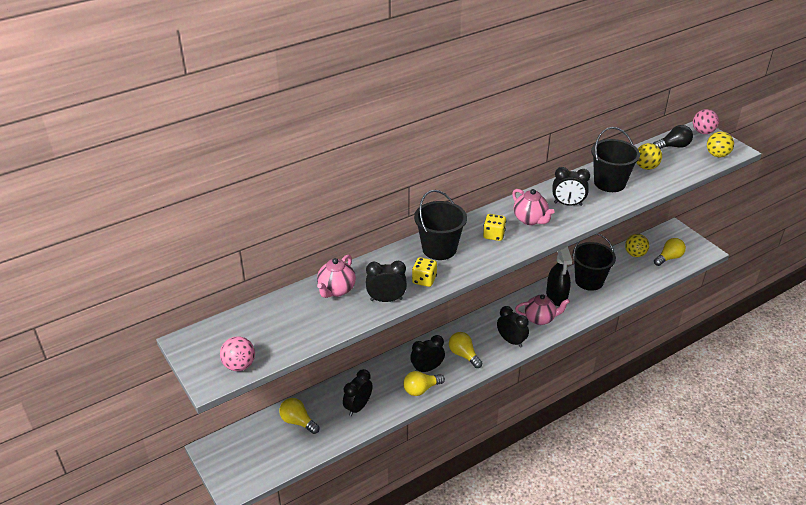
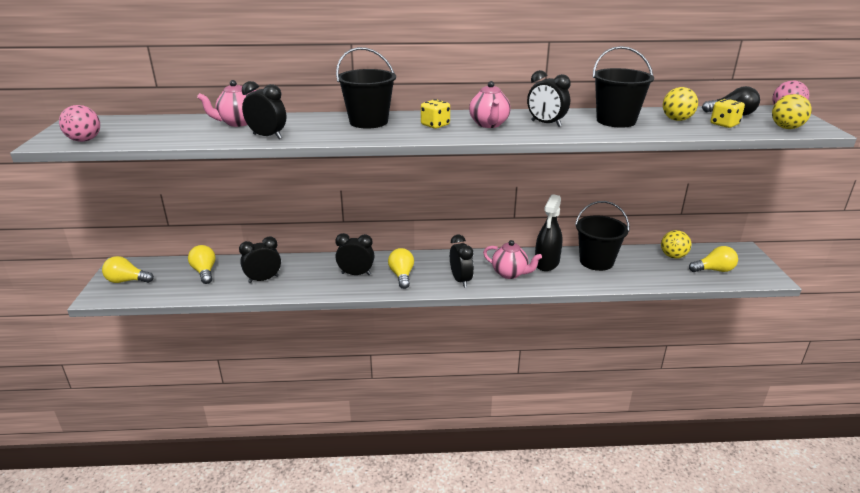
camera: 30 degrees right, 10 degrees down
yellow light bulb [403,371,445,396] -> yellow light bulb moved to [102,256,154,283]
yellow dice [412,257,437,287] -> yellow dice moved to [711,99,745,128]

